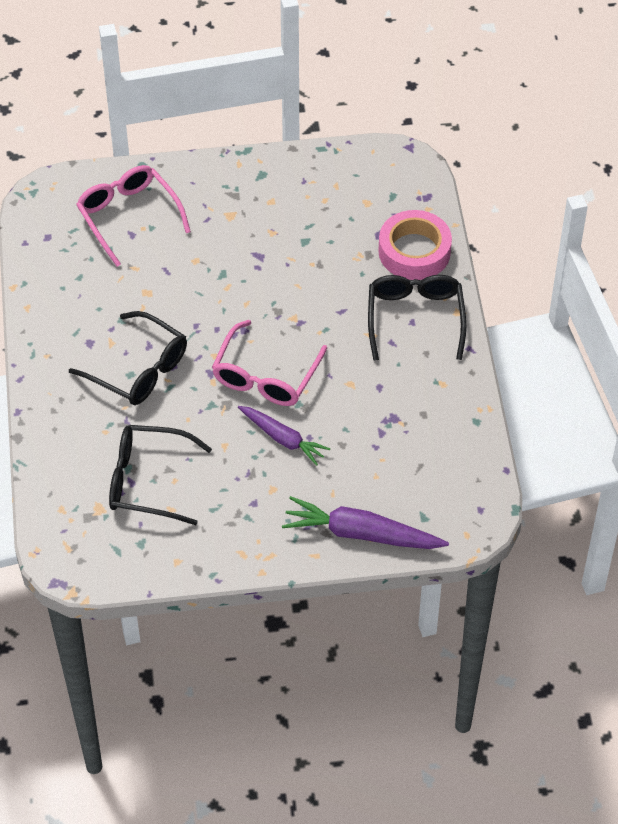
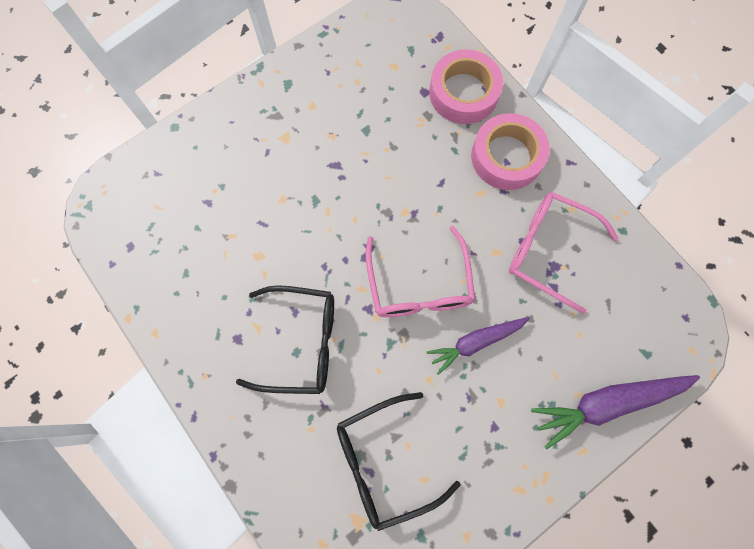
camera: 30 degrees left, 20 degrees up
pink glasses [76,165,191,267] -> pink glasses moved to [509,192,619,314]
purple carrot [238,406,330,466] -> purple carrot turned 150 degrees clockwise [427,317,530,375]
black glasses [368,275,466,361] -> pink tape [471,113,550,190]

